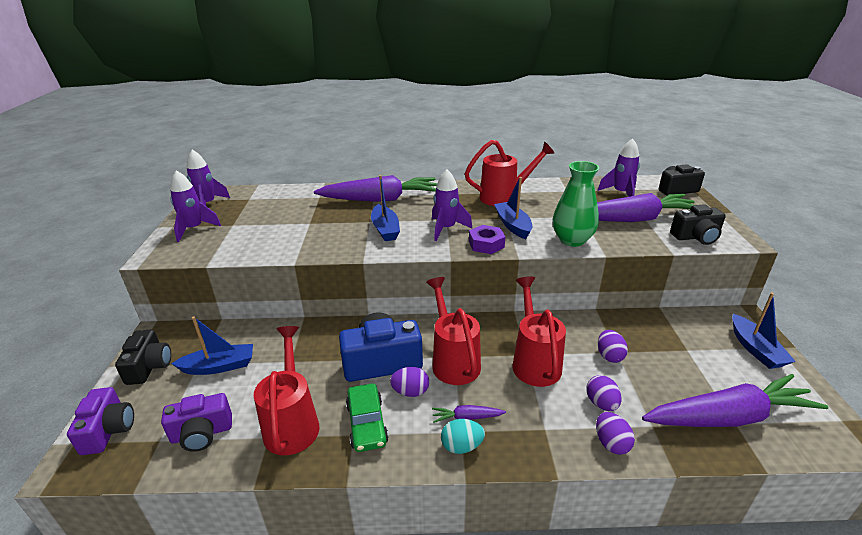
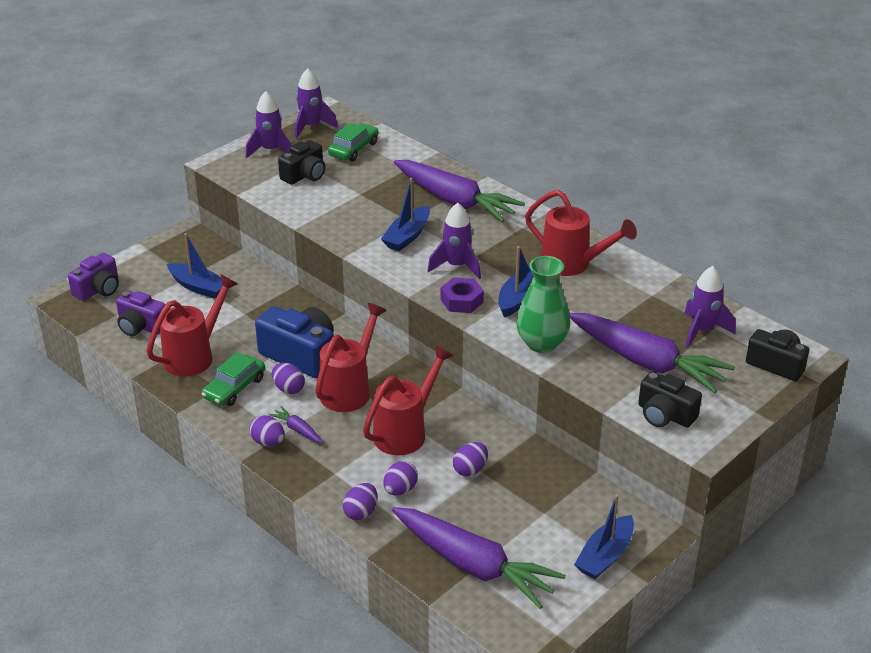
camera: 45 degrees right, 5 degrees up
black camera [115,330,171,385] -> black camera moved to [278,140,325,185]
turquoise egg [441,419,485,454] -> purple egg [250,415,285,446]
none -> green car [328,123,379,161]

